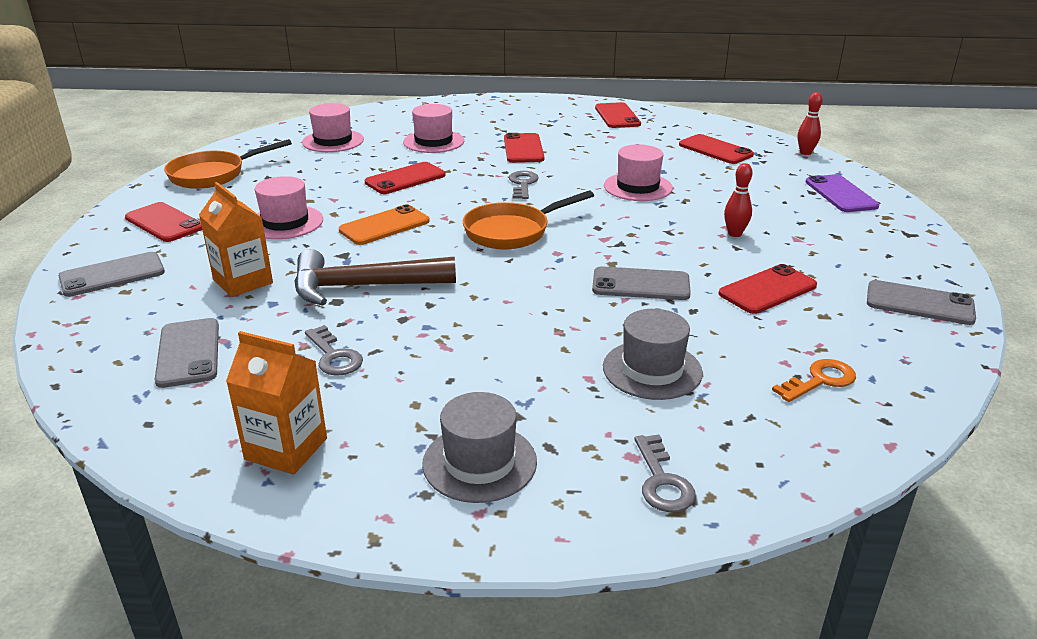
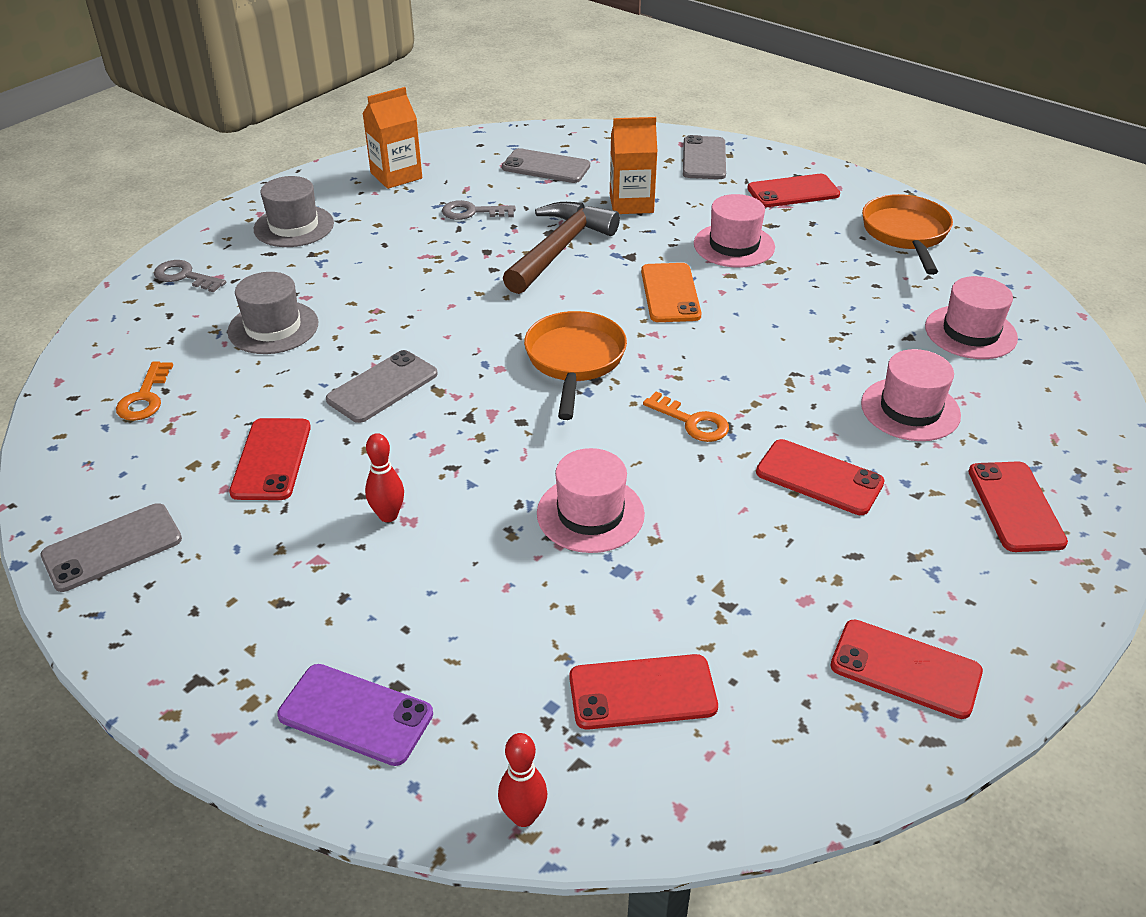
camera: 125 degrees right, 10 degrees up
red phone [365,162,446,194] -> red phone moved to [968,461,1068,552]
grey key [509,171,539,199] -> orange key [643,392,729,442]

